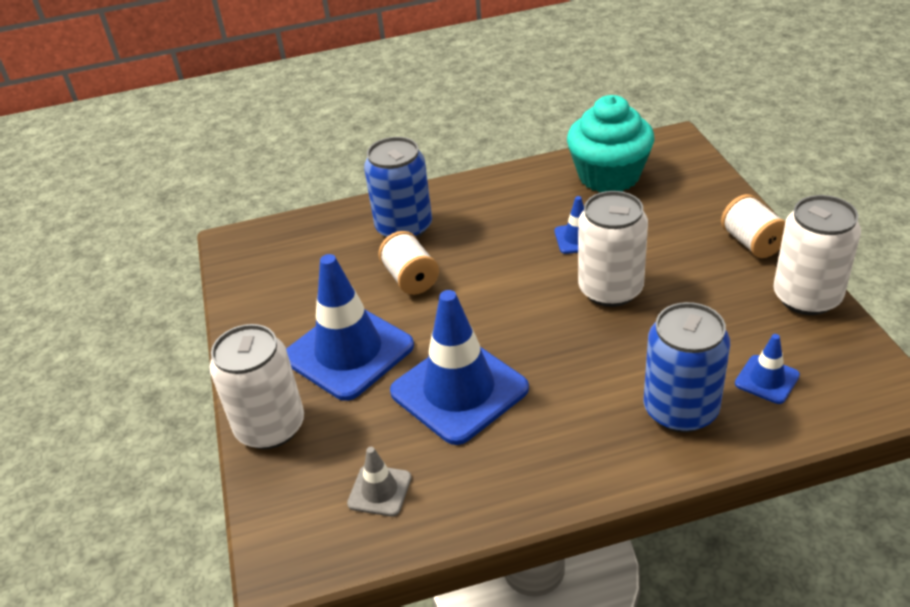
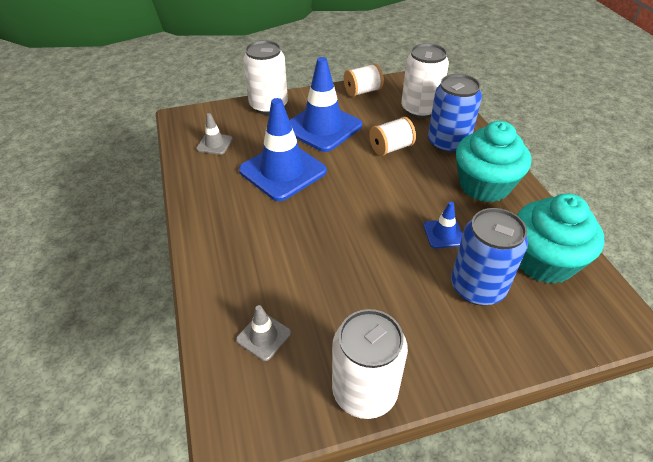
camera: 85 degrees right, 5 degrees up
white can [578,191,648,307] -> white can moved to [401,43,449,118]
blue can [643,302,730,433] -> blue can moved to [451,208,528,305]
white spool [721,194,785,258] -> white spool moved to [344,63,384,97]
blue traffic cone [735,334,800,404] -> grey traffic cone [236,305,291,361]
none -> turquoise cupcake [456,121,531,202]

